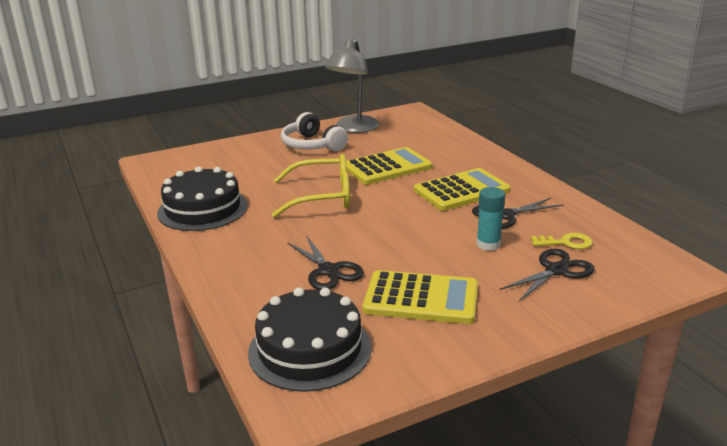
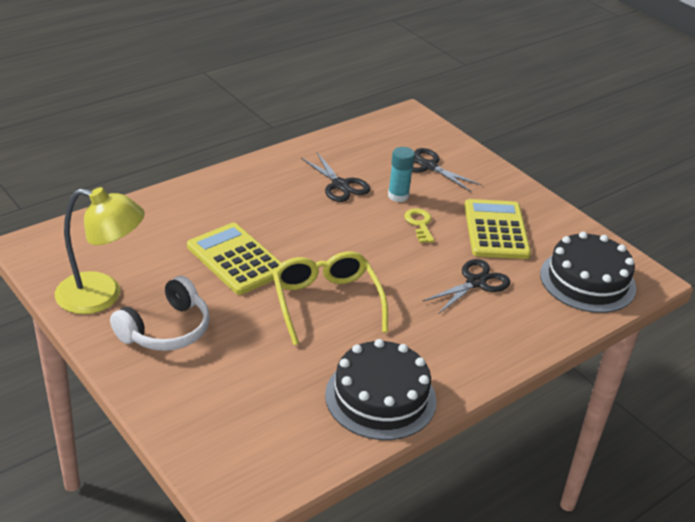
camera: 105 degrees left, 10 degrees up
grey lamp [325,39,379,133] -> yellow lamp [55,187,145,314]
yellow calculator [414,168,511,211] -> none
yellow key [531,233,593,249] -> yellow key moved to [404,209,434,243]

